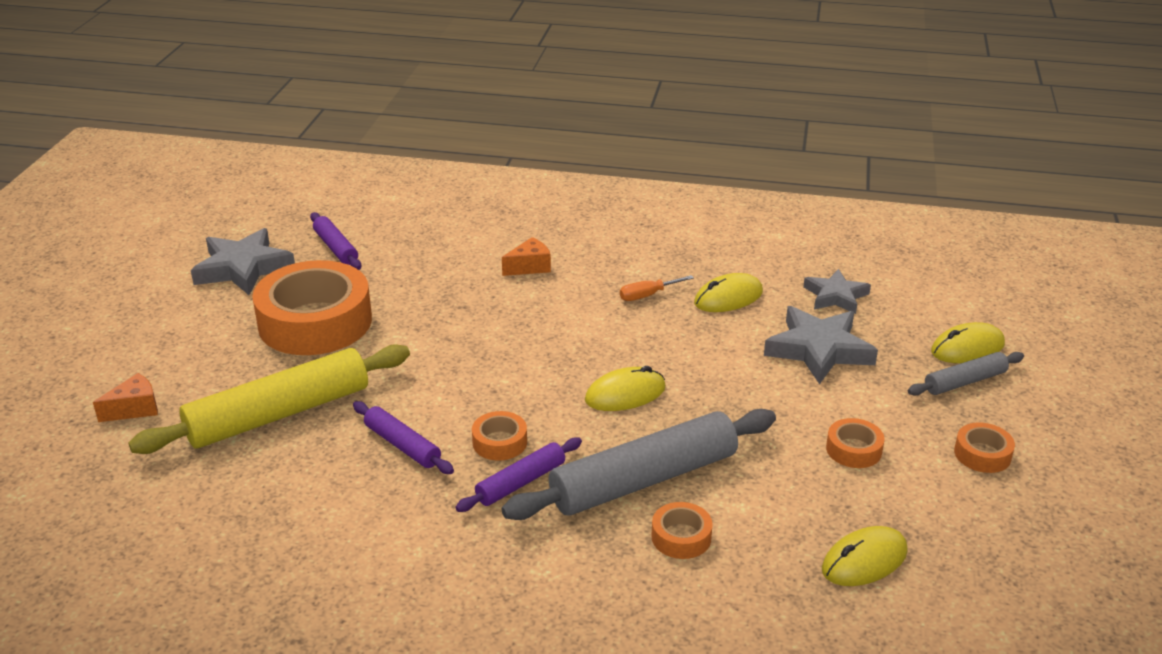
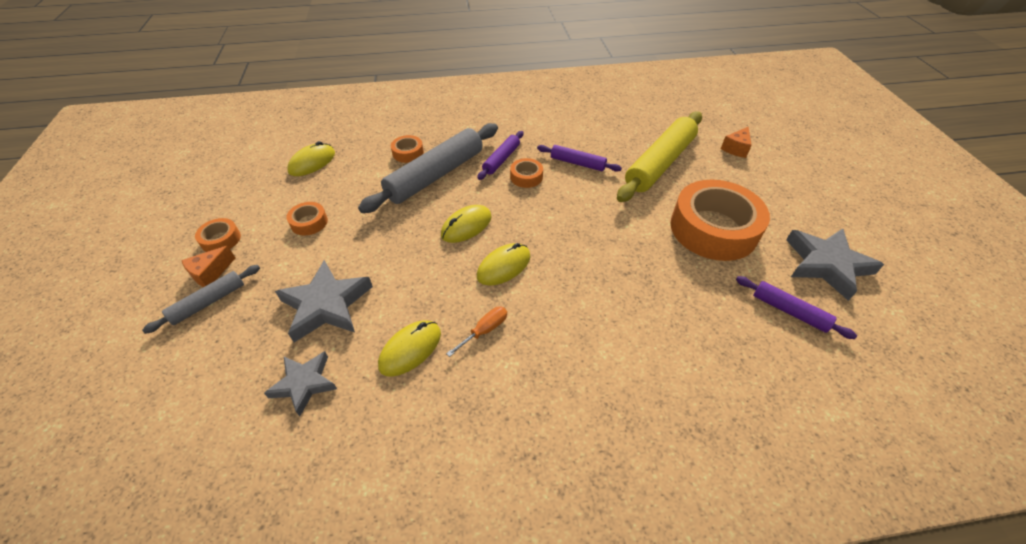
camera: 160 degrees right, 15 degrees up
orange cheese [502,237,551,276] -> orange cheese moved to [182,246,235,287]
yellow mouse [931,322,1005,363] -> yellow mouse moved to [477,243,531,286]

